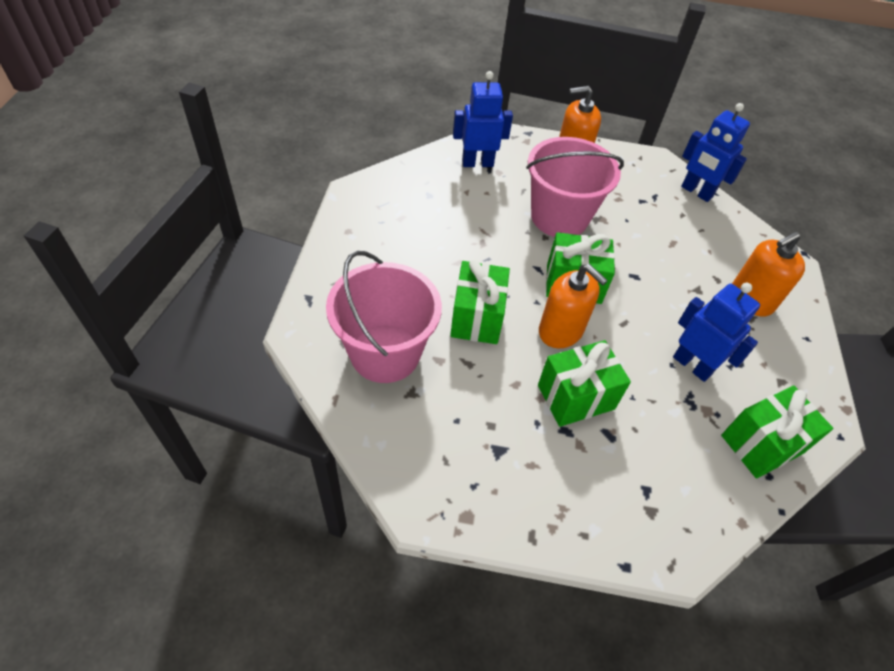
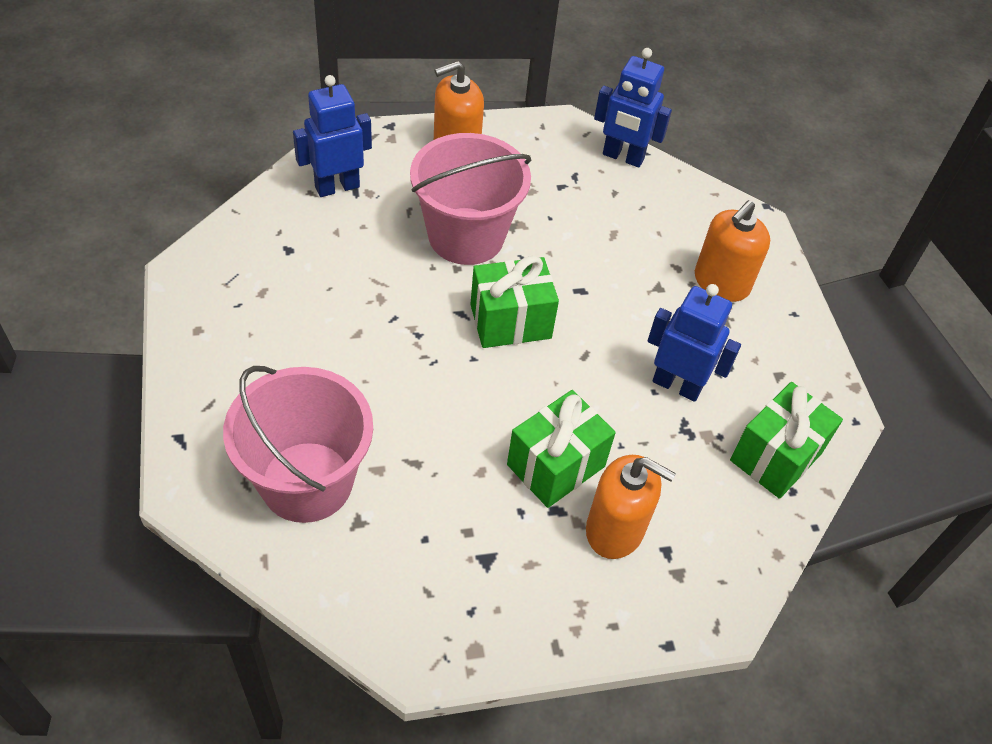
camera: 20 degrees left, 0 degrees up
green gift [450,259,510,344] -> none
orange soap dispenser [539,264,608,348] -> orange soap dispenser moved to [586,455,676,559]

